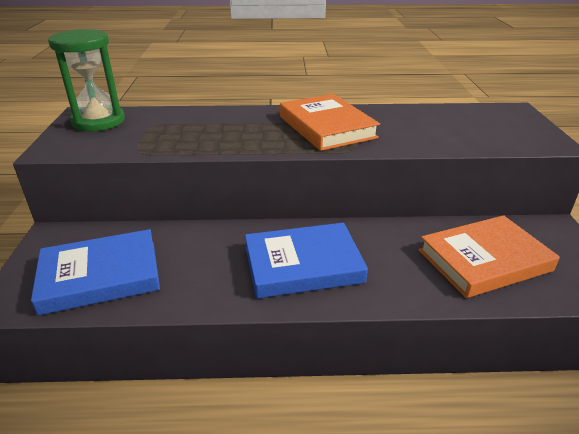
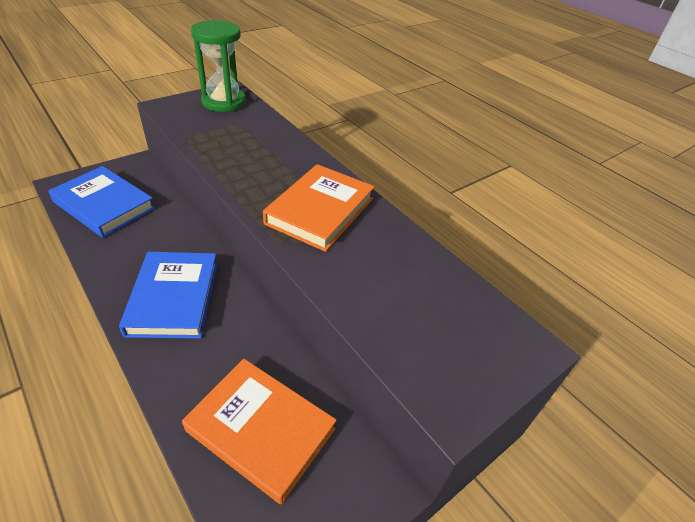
camera: 50 degrees right, 10 degrees up
blue book [245,223,368,298] -> blue book turned 45 degrees clockwise [119,252,218,339]

